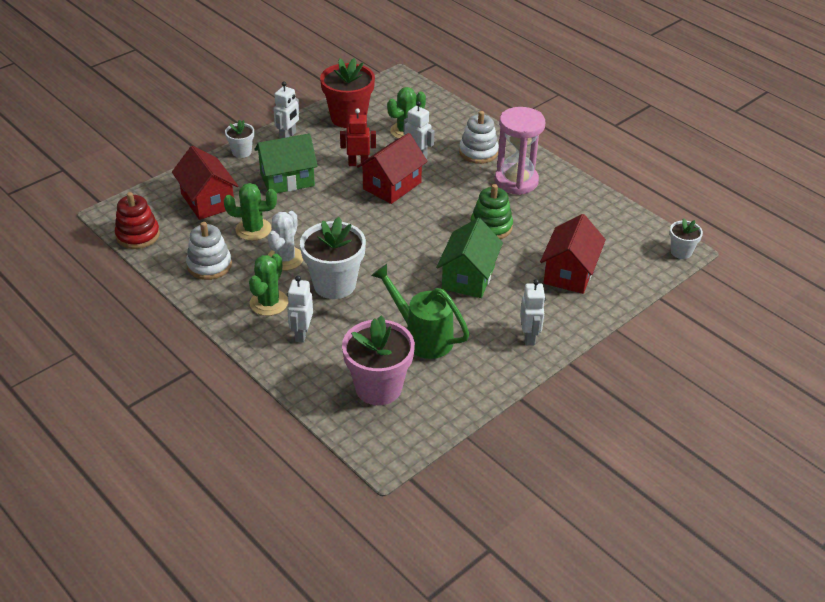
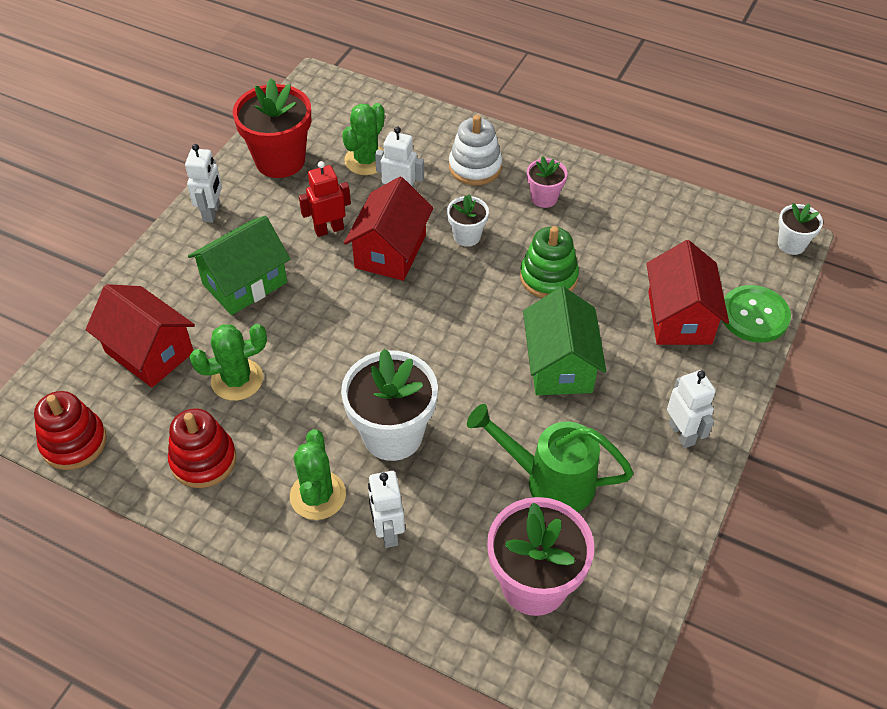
camera: 20 degrees left, 10 degrees up
white stacking toy [186,222,232,280] -> red stacking toy [168,409,236,488]
white flower pot [225,120,254,158] -> white flower pot moved to [447,194,489,247]
white cactus [268,211,303,271] -> none
pink hourglass [495,107,545,195] -> pink flower pot [527,156,568,208]
none -> green button [723,285,791,343]

